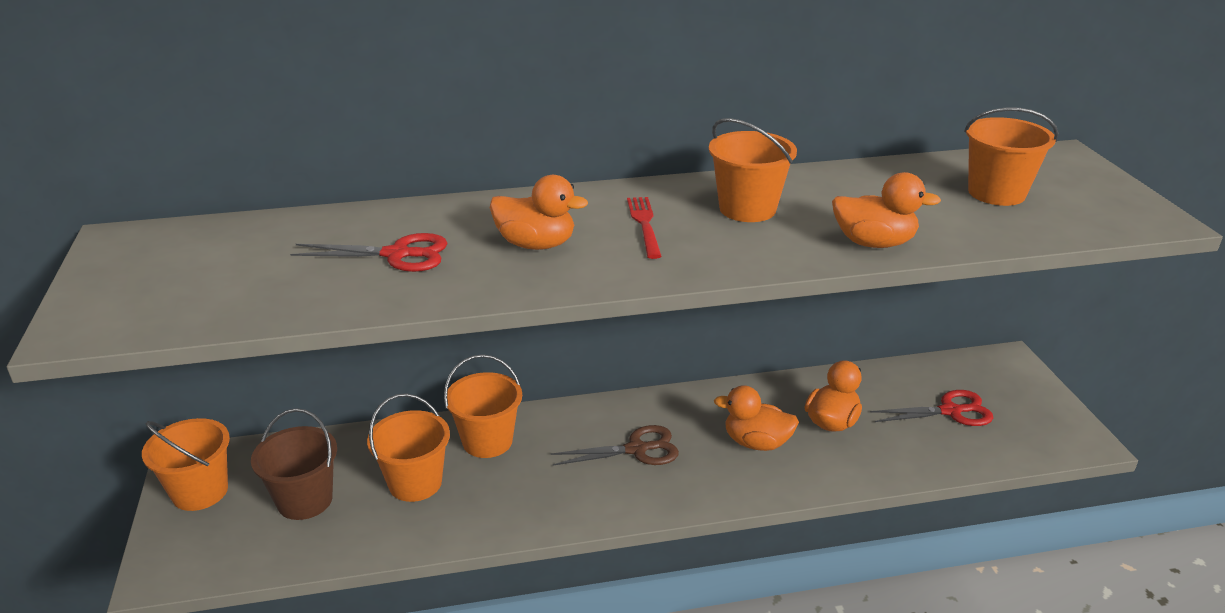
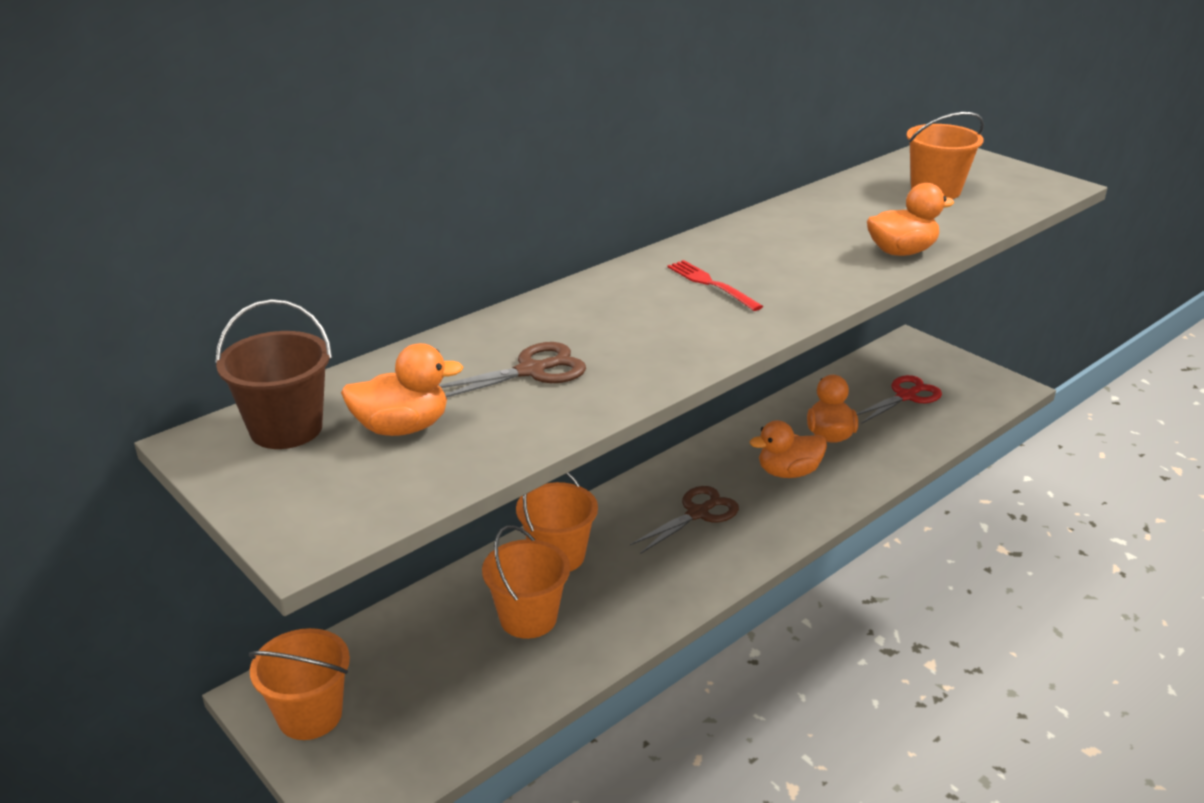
camera: 30 degrees left, 0 degrees up
brown bucket [251,408,337,520] -> brown bucket moved to [215,299,332,449]
red scissors [290,233,448,272] -> brown scissors [439,342,586,398]
orange duck [490,175,588,250] -> orange duck moved to [341,343,463,436]
orange bucket [709,118,797,222] -> none

